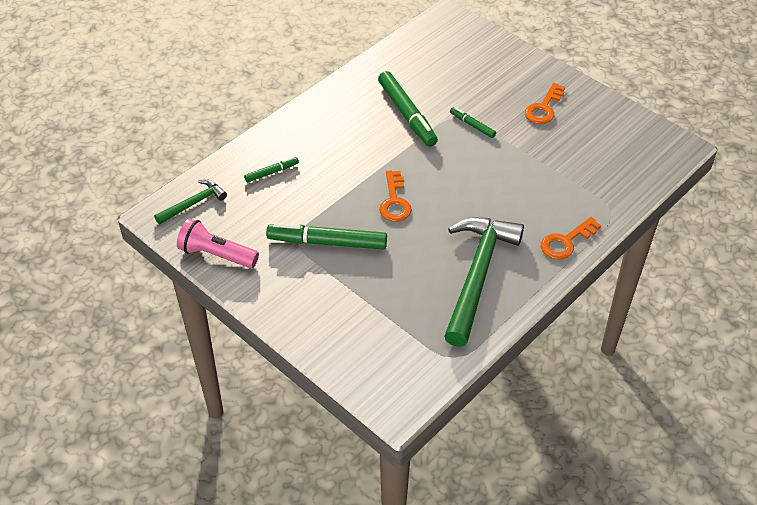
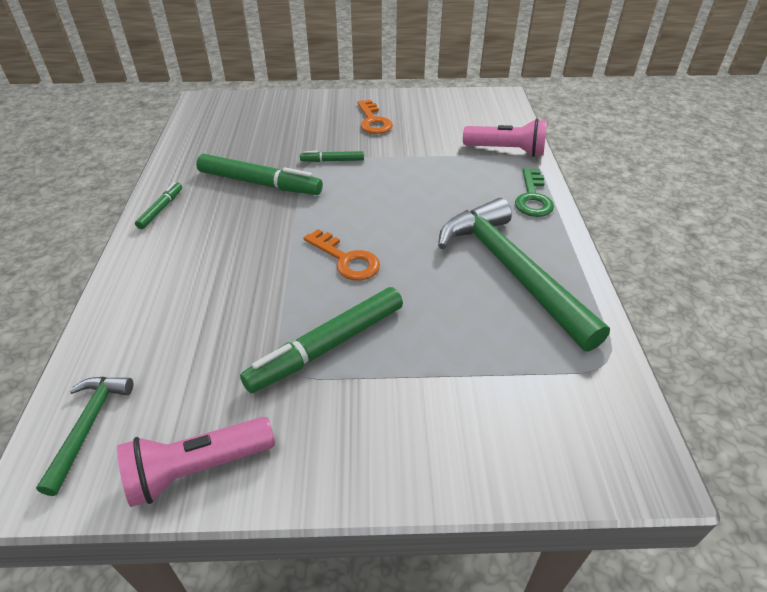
camera: 45 degrees left, 5 degrees down
green marker [244,157,299,182] -> green marker moved to [135,182,182,229]
orange key [541,217,601,259] -> green key [515,168,554,217]
none -> pink flashlight [463,119,547,157]

